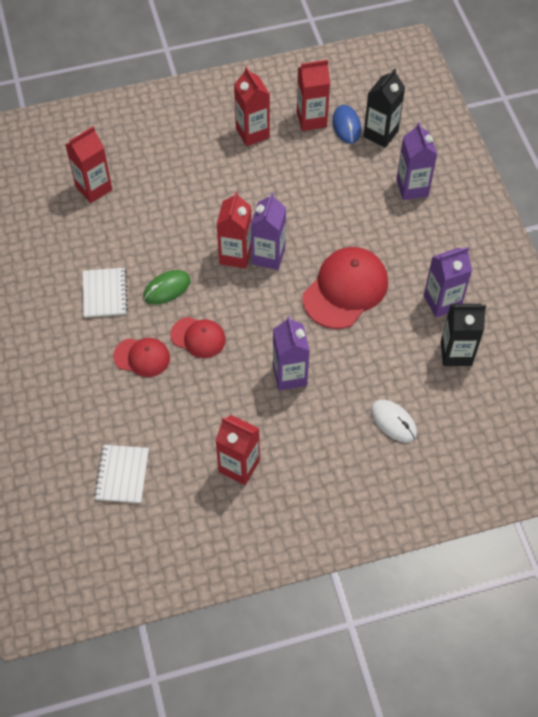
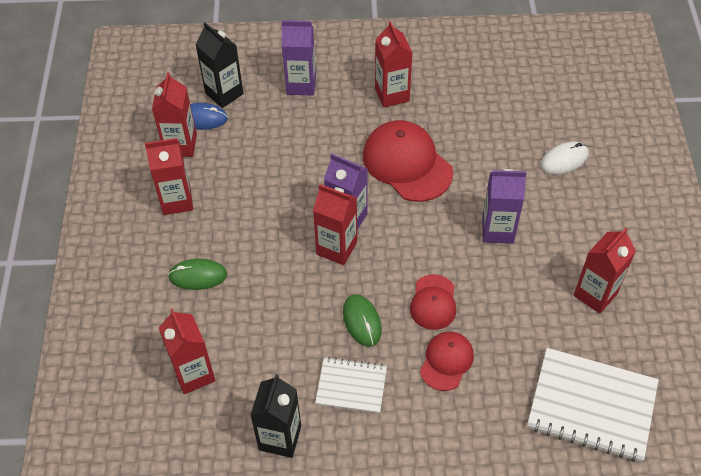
camera: 75 degrees left, 5 degrees down
white notebook [94,445,149,503] -> white notebook [527,348,658,462], size x1.74
red cap [171,317,226,358] -> red cap turned 150 degrees clockwise [410,274,457,330]
purple carton [424,247,472,318] -> none
black carton [441,304,486,366] -> black carton moved to [250,374,301,458]
none -> green mouse [168,259,227,290]
none -> red carton [375,21,412,108]

